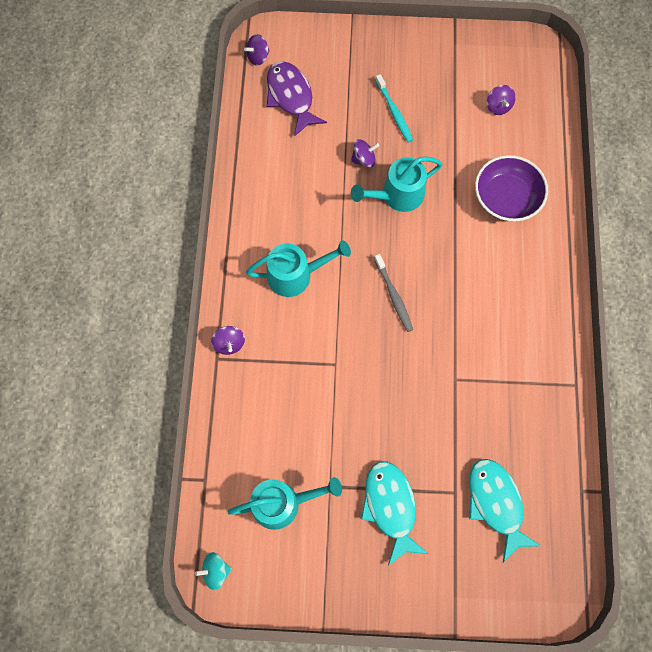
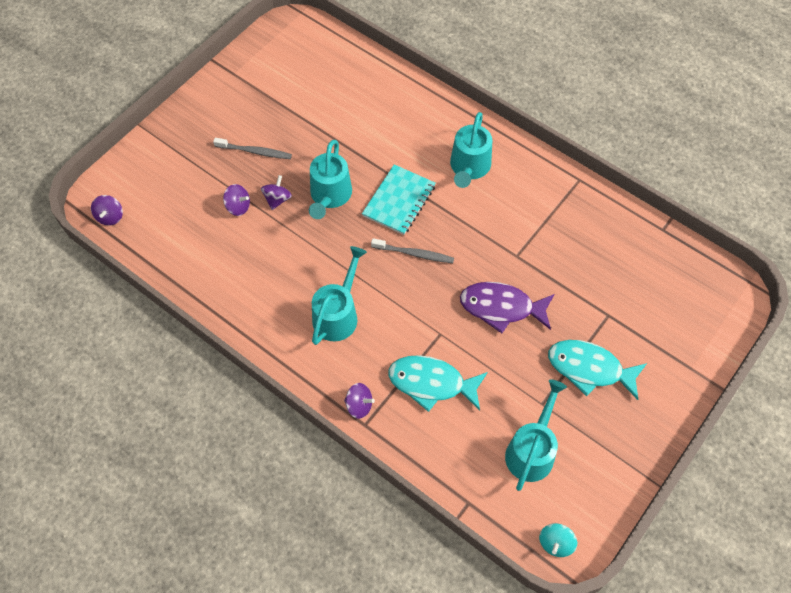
camera: 55 degrees left, 10 degrees down
purple fish [267,61,327,137] -> purple fish moved to [460,282,555,333]
turquoise toothbrush [375,74,413,143] -> grey toothbrush [213,138,292,159]
turquoise fish [469,459,541,562] -> turquoise fish moved to [388,355,488,412]
purple bowl [475,155,548,222] -> none
purple spinning top [487,85,516,115] -> purple spinning top moved to [223,184,250,216]
none -> turquoise notebook [362,164,436,235]
none -> turquoise watering can [450,112,492,188]

